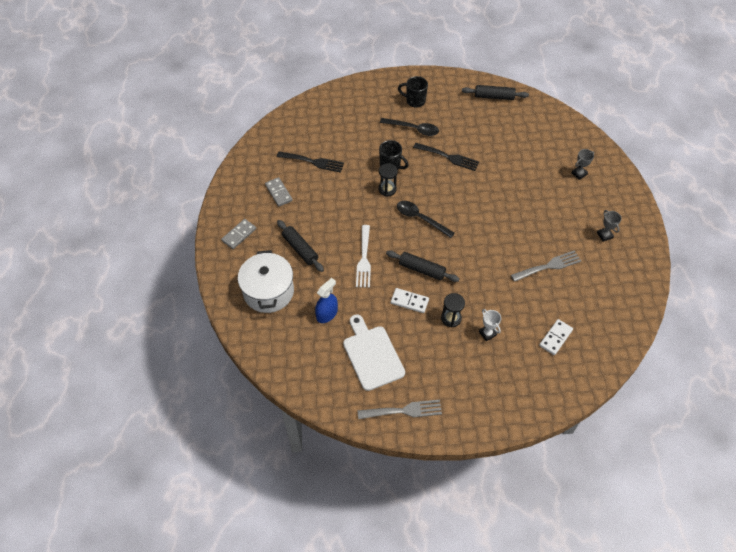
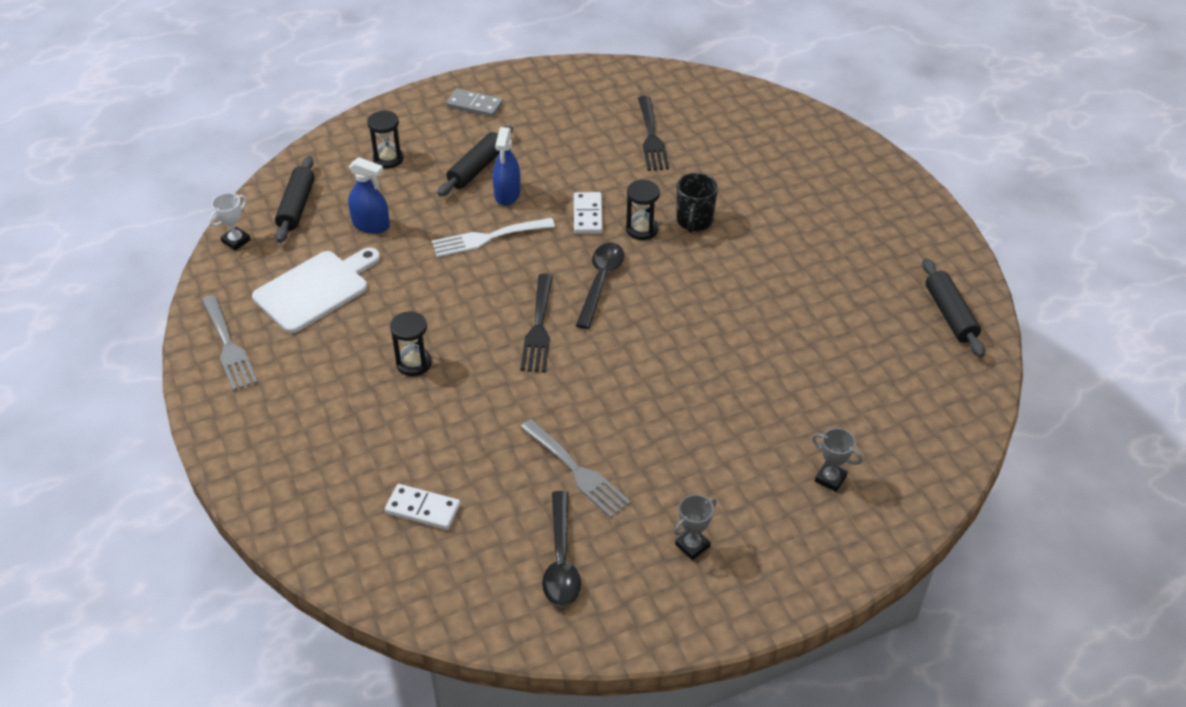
camera: 70 degrees right, 10 degrees down
white pot [238,250,294,313] -> black hourglass [367,110,404,169]
grey domino [265,177,293,207] -> none
black spoon [380,118,439,136] -> black spoon moved to [542,491,581,606]
black rolling pin [386,250,460,282] -> black rolling pin moved to [275,156,315,243]
white domino [391,288,429,313] -> white domino moved to [574,192,603,234]
black mug [398,76,428,108] -> none
black fork [413,143,479,171] -> black fork moved to [521,273,553,372]
white trophy [479,309,501,341] -> white trophy moved to [209,193,251,251]
none -> blue spray bottle [493,127,520,206]

